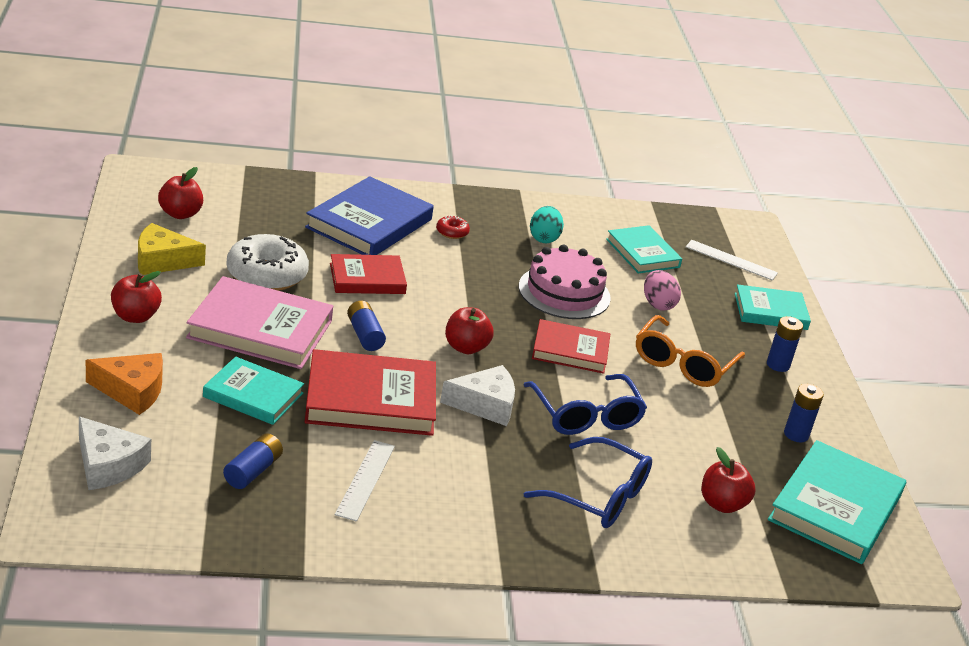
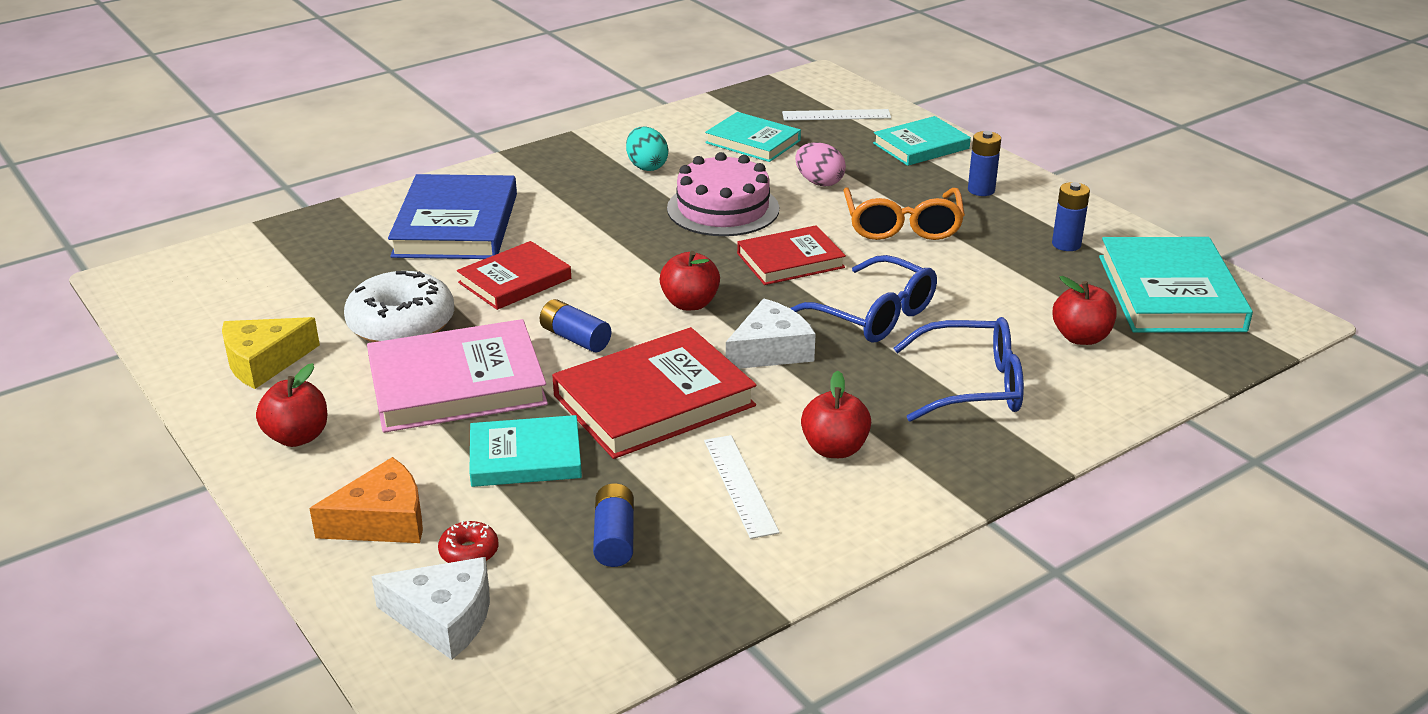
camera: 25 degrees left, 0 degrees up
red apple [158,167,203,219] -> red apple moved to [801,371,871,458]
red donut [436,215,470,239] -> red donut moved to [438,521,498,563]

